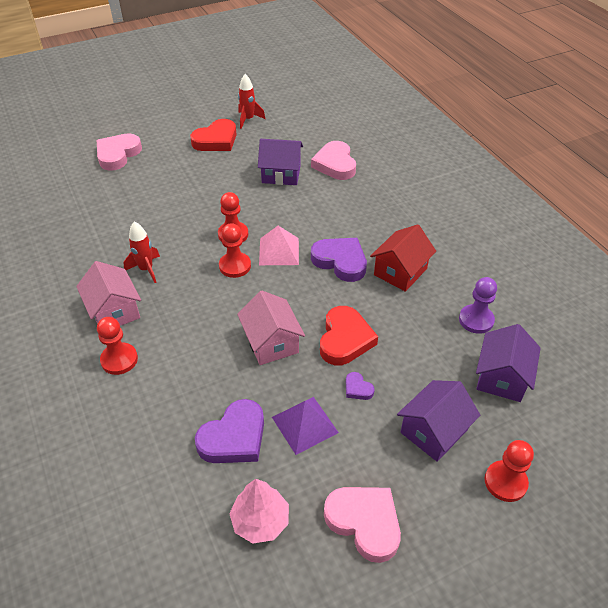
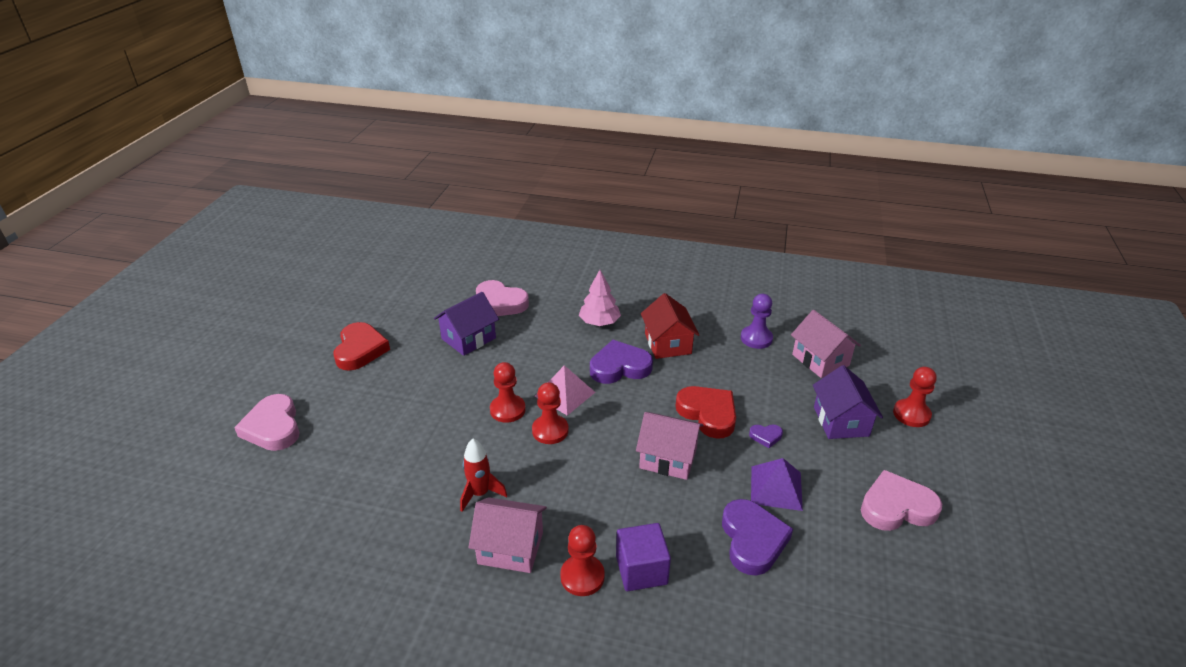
camera: 50 degrees left, 10 degrees down
pink tree [229,479,289,544] -> pink tree moved to [579,270,621,326]
red rocket [238,74,265,129] -> none
purple house [476,324,541,402] -> pink house [791,310,861,378]
none -> purple cube [616,523,671,591]

